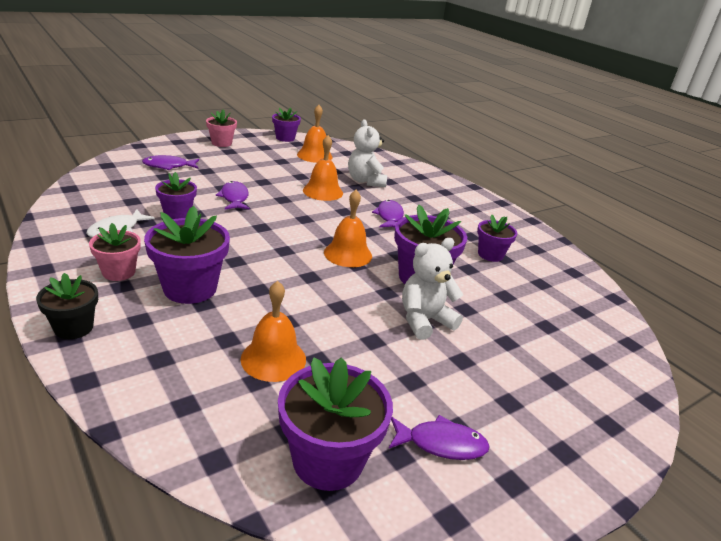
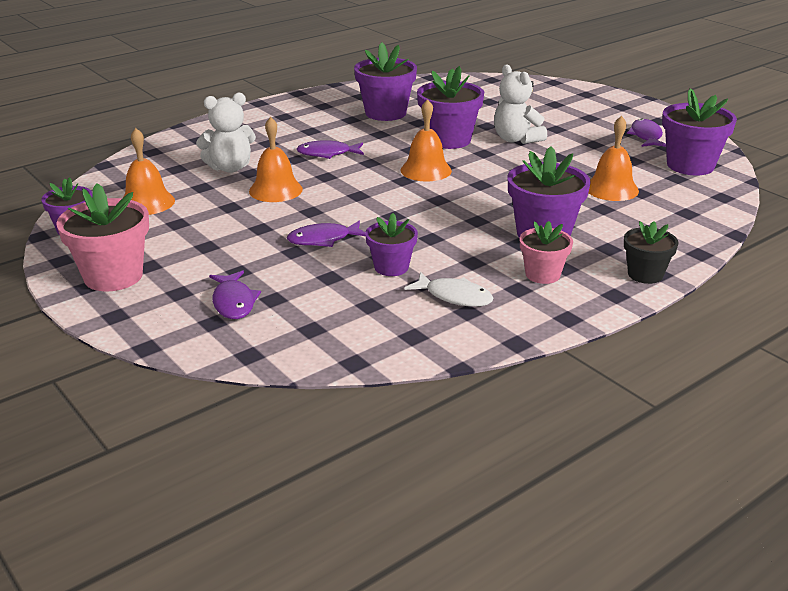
camera: 90 degrees left, 0 degrees up
pink flower pot [206,109,237,147] -> pink flower pot [56,183,149,291], size x1.65
purple flower pot [477,214,518,262] -> purple flower pot [354,42,417,121], size x1.65

